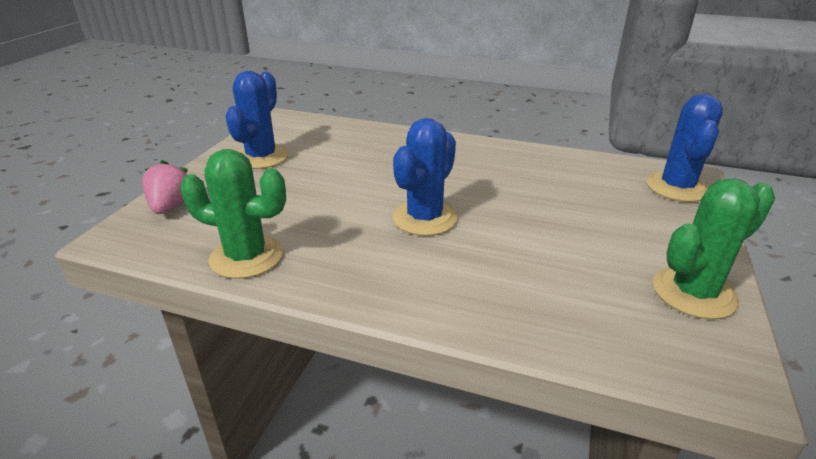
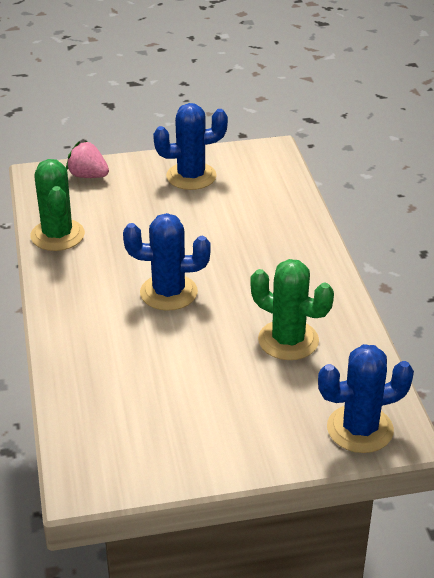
camera: 60 degrees right, 5 degrees up
pink strawberry [142,160,188,214] -> pink strawberry turned 120 degrees counterclockwise [66,141,109,178]
green cactus [653,179,775,319] -> green cactus moved to [250,259,334,360]

